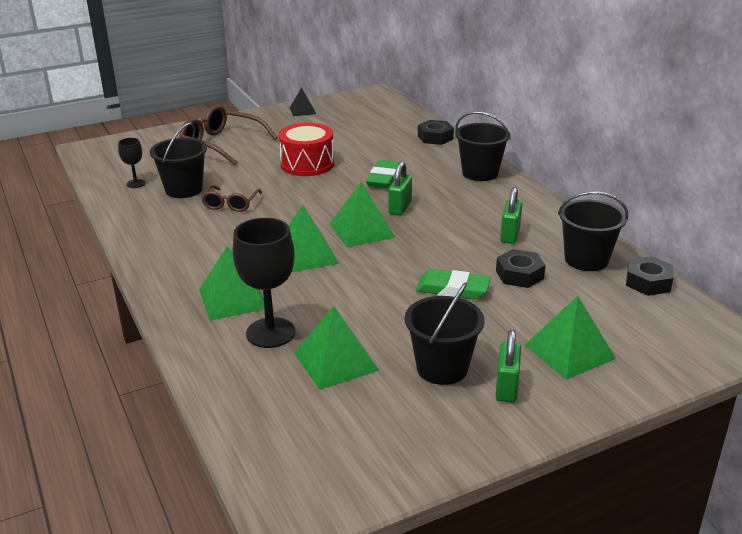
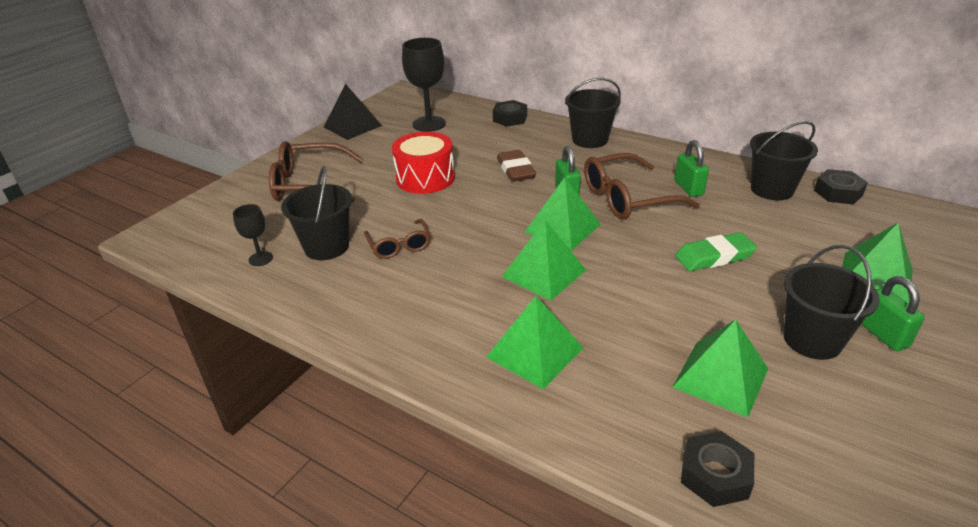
camera: 30 degrees left, 5 degrees up
black goblet [233,218,295,348] -> black goblet moved to [402,38,446,132]
black pyramid [290,87,316,116] -> black pyramid [324,84,382,140], size x1.68
green eraser [366,160,400,188] -> brown eraser [497,150,536,182]
black nut [496,249,546,288] -> black nut moved to [681,431,754,507]
none -> brown glasses [584,153,700,220]

